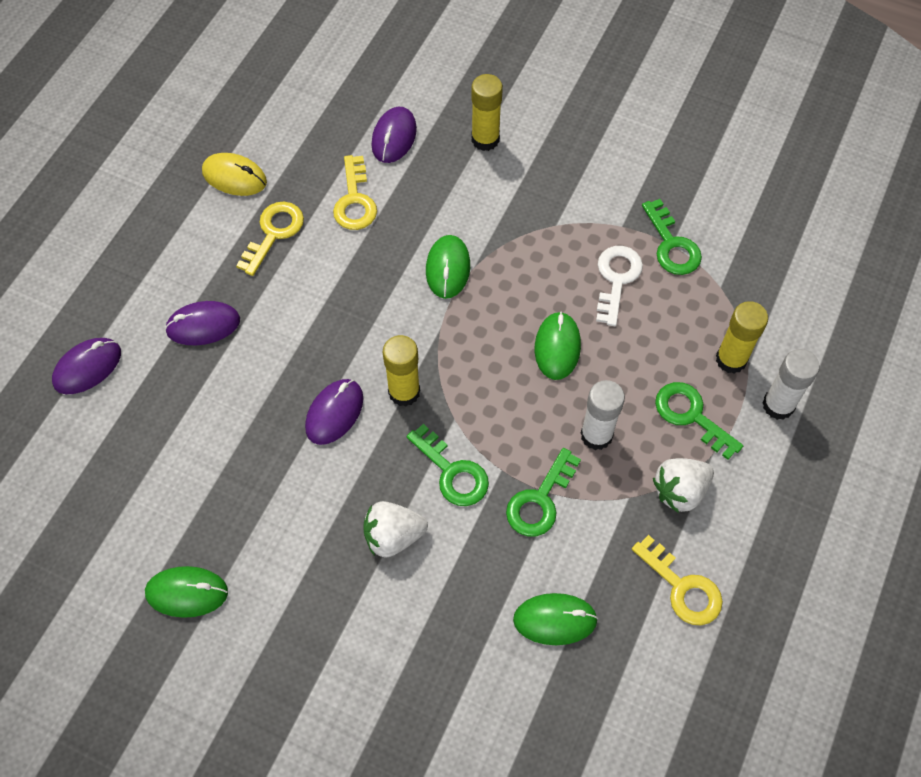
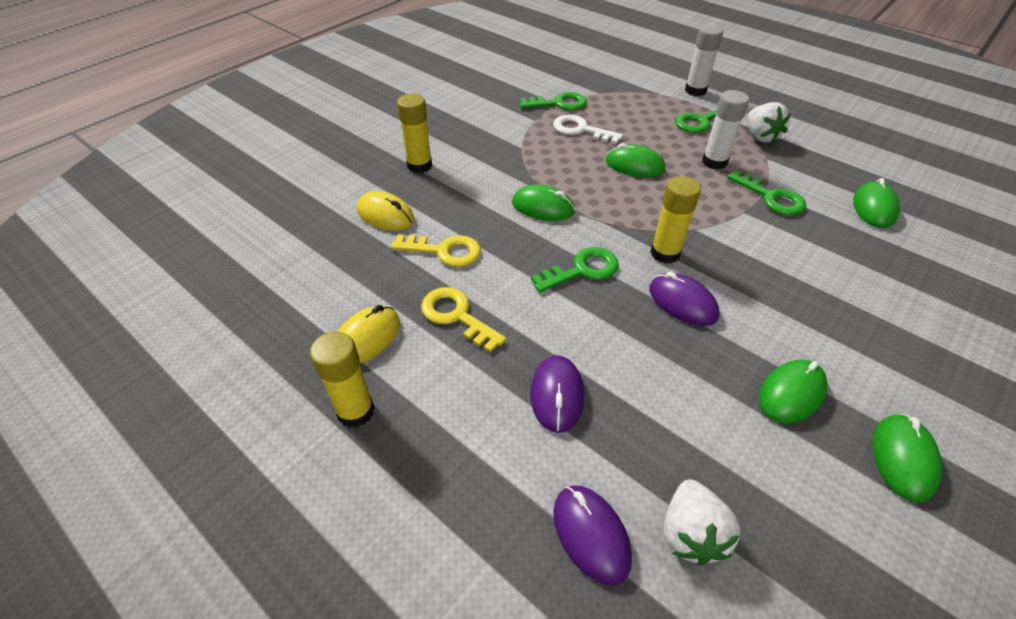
camera: 75 degrees left, 15 degrees down
white strawberry [364,501,428,558] -> white strawberry moved to [664,480,741,566]
purple mouse [372,107,417,163] -> yellow mouse [357,191,414,231]
green key [407,424,489,506] -> green key moved to [531,247,619,292]
yellow key [632,535,723,625] -> none
yellow glue stick [716,301,768,374] -> yellow glue stick moved to [310,331,375,428]
none -> green mouse [759,360,828,423]

